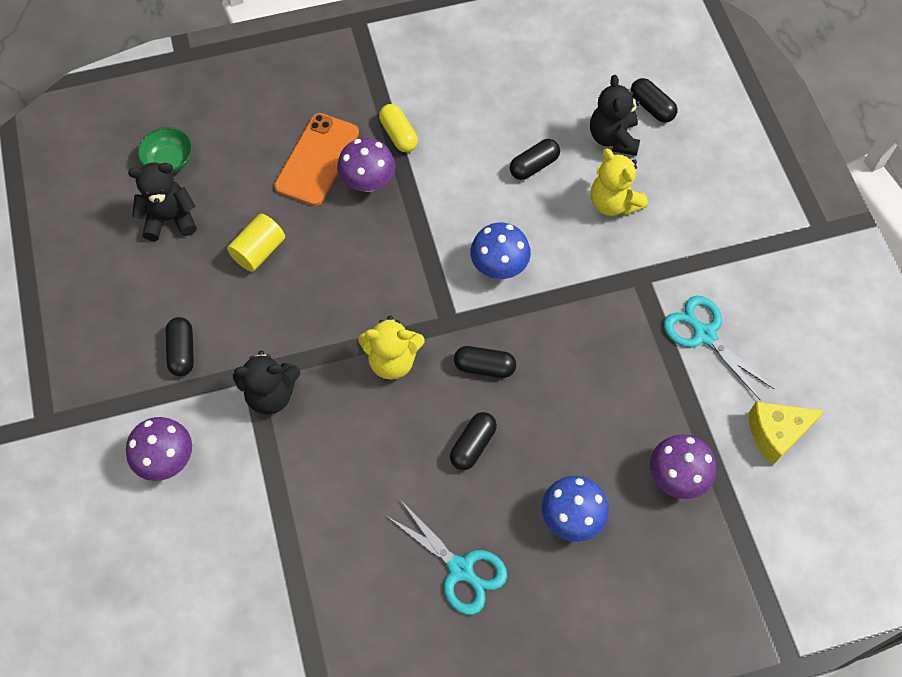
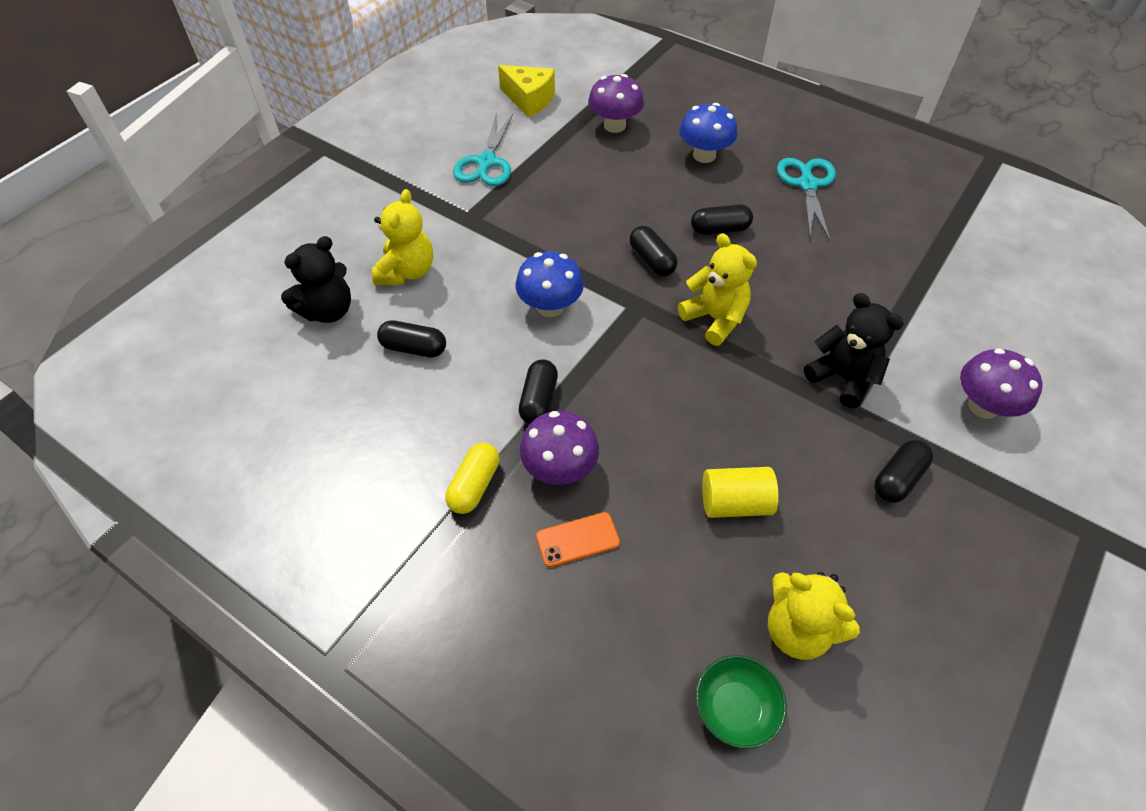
camera: 130 degrees left, 10 degrees down
black teddy bear [128,162,197,241] -> yellow teddy bear [768,572,860,660]
orange phone [274,113,359,206] -> orange phone [536,512,620,568], size x0.54
black capsule [631,78,677,123] -> black capsule moved to [519,359,558,424]

